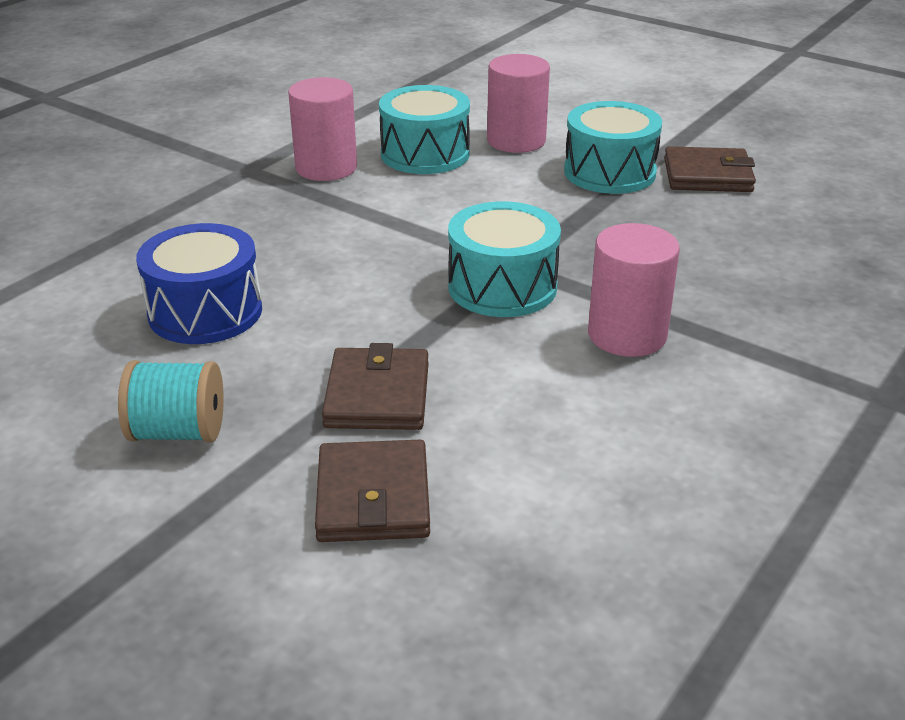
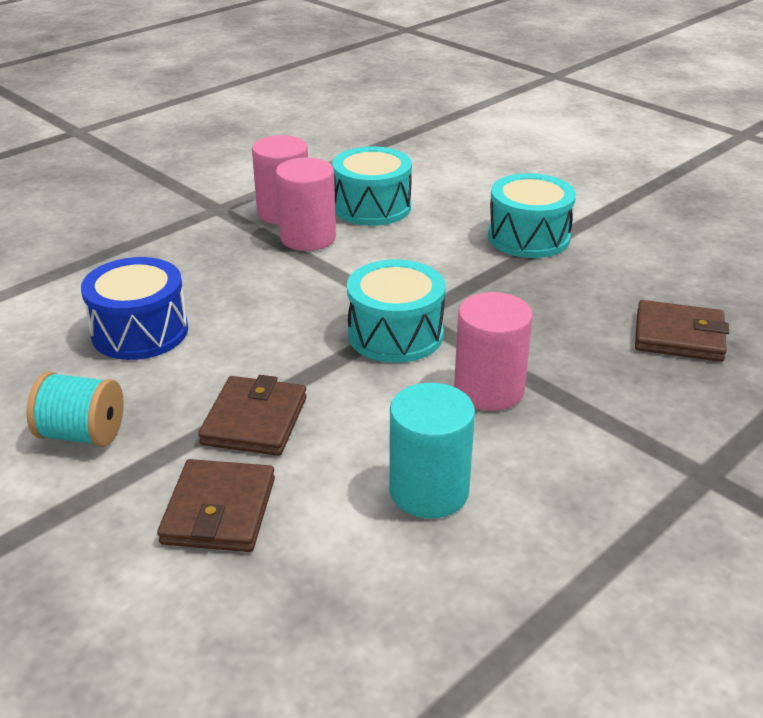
camera: 10 degrees right, 0 degrees up
pink cylinder [487,54,550,153] -> pink cylinder moved to [276,157,336,251]
brown wallet [664,146,756,192] -> brown wallet moved to [635,300,729,362]
none -> turquoise cylinder [389,383,475,519]

